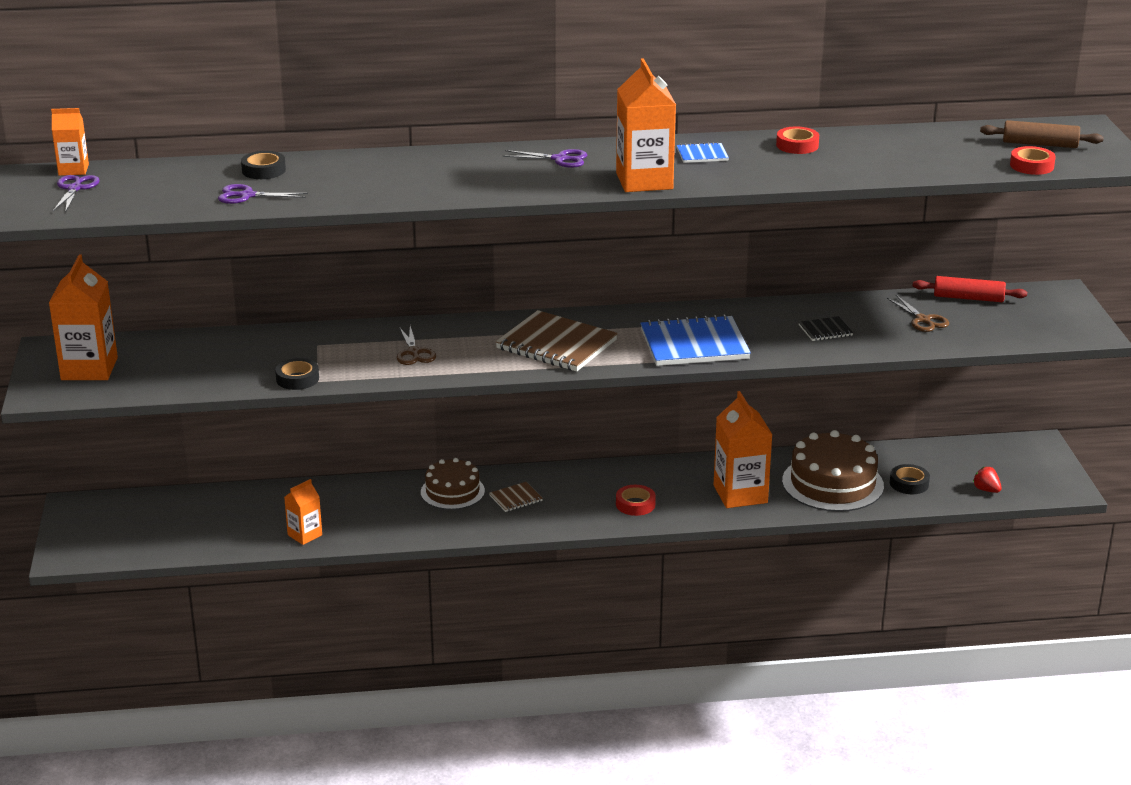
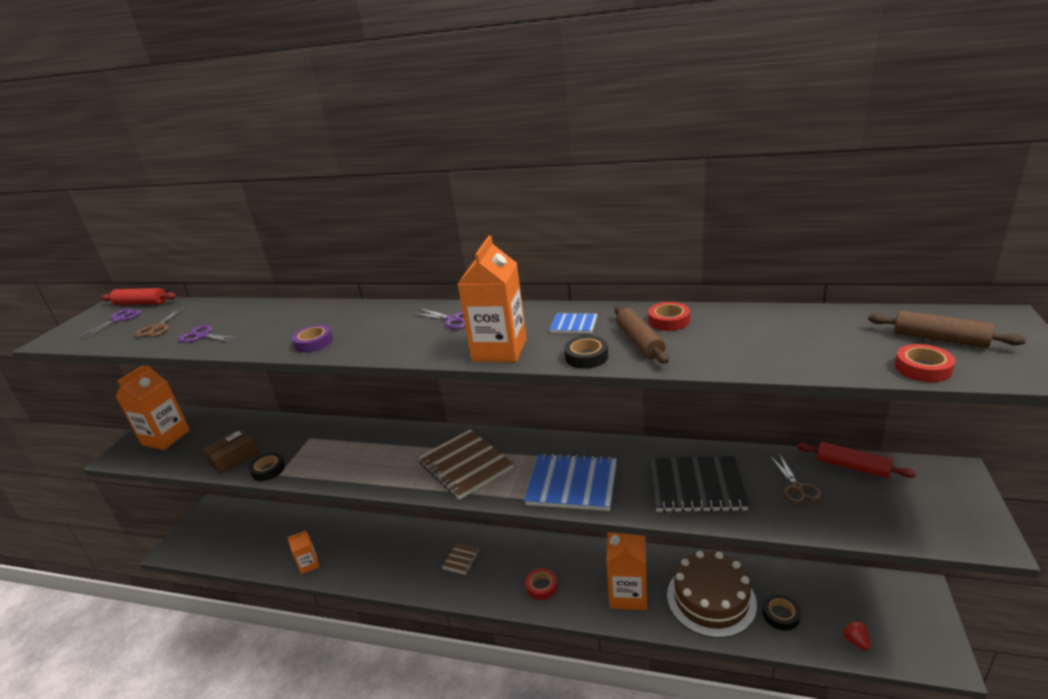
camera: 25 degrees right, 0 degrees up
orange carton [51,108,89,176] -> red rolling pin [100,288,177,305]
black tape [241,151,286,179] -> black tape moved to [564,336,608,369]
brown scissors [397,326,436,365] -> brown scissors moved to [135,305,188,338]
brown cake [421,458,485,510] -> none
brown notebook [489,482,543,512] -> brown notebook turned 60 degrees counterclockwise [442,544,479,575]
black notebook [799,316,853,341] -> black notebook [650,456,749,513], size x2.14
none -> brown box [203,429,259,475]
none -> purple tape [292,325,333,353]
none -> brown rolling pin [615,306,669,364]

